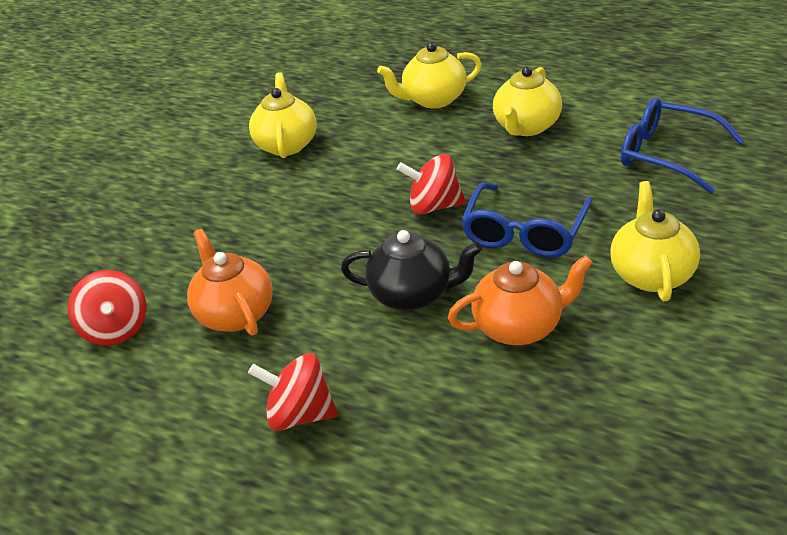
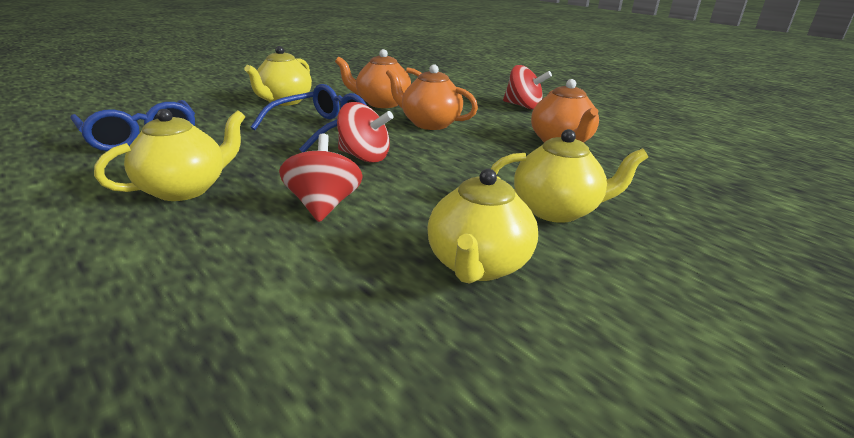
camera: 165 degrees left, 10 degrees down
red spinning top [68,270,146,346] -> red spinning top moved to [279,134,363,222]
black teapot [341,230,482,311] -> orange teapot [386,64,478,130]
yellow teapot [377,42,482,109] -> yellow teapot moved to [491,129,648,223]

